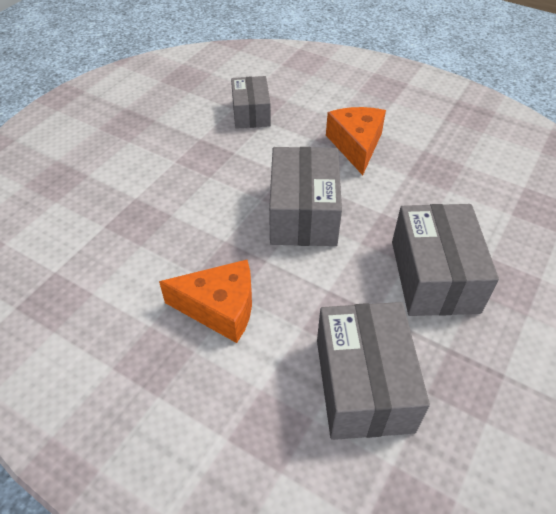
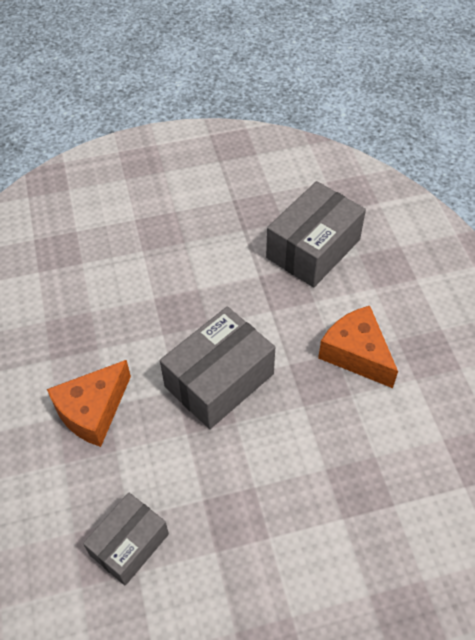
camera: 135 degrees left, 5 degrees up
grey box [392,204,499,316] -> none

